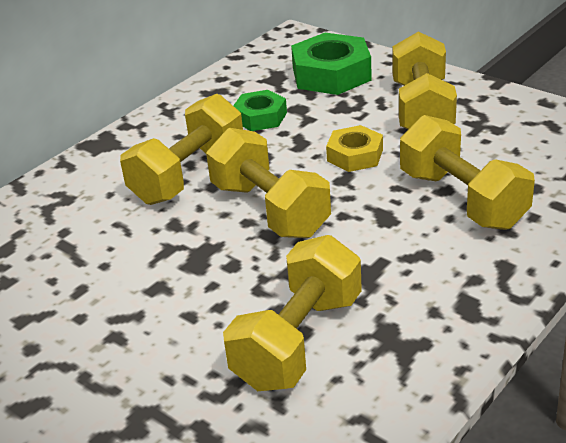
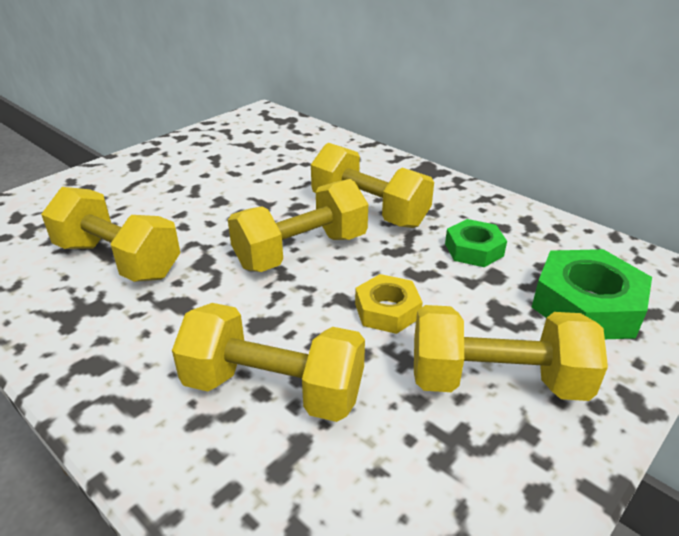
camera: 90 degrees right, 0 degrees up
yellow dumbbell [400,115,535,230] -> yellow dumbbell turned 45 degrees clockwise [172,303,365,422]

